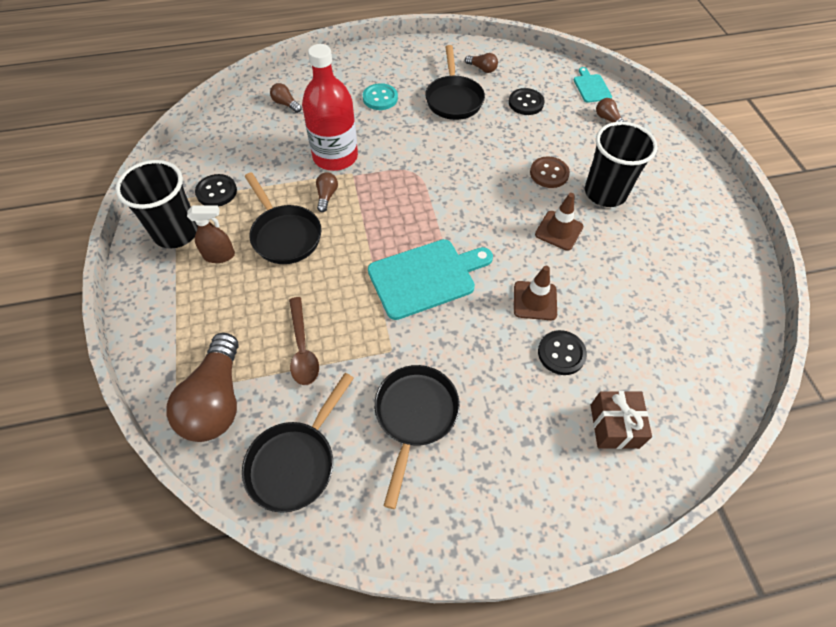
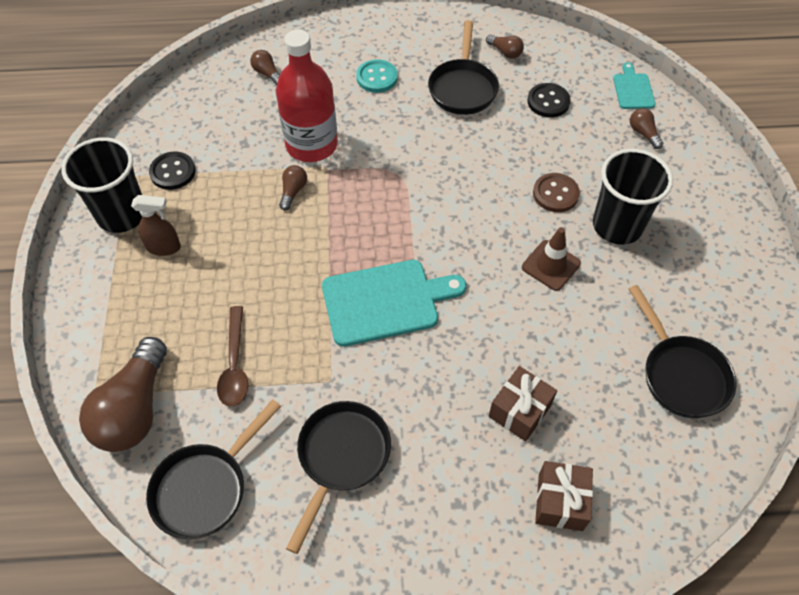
camera: 10 degrees right, 0 degrees up
black pan [244,172,321,264] -> black pan moved to [629,285,736,418]
brown traffic cone [514,266,557,320] -> none
black button [538,330,587,375] -> brown gift [489,366,557,442]

